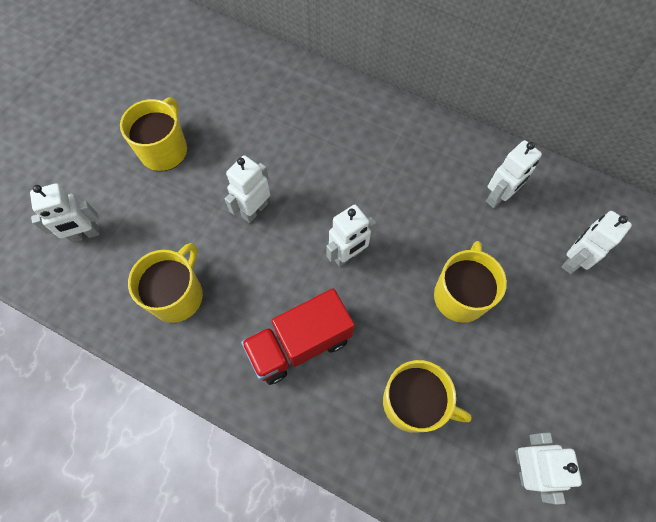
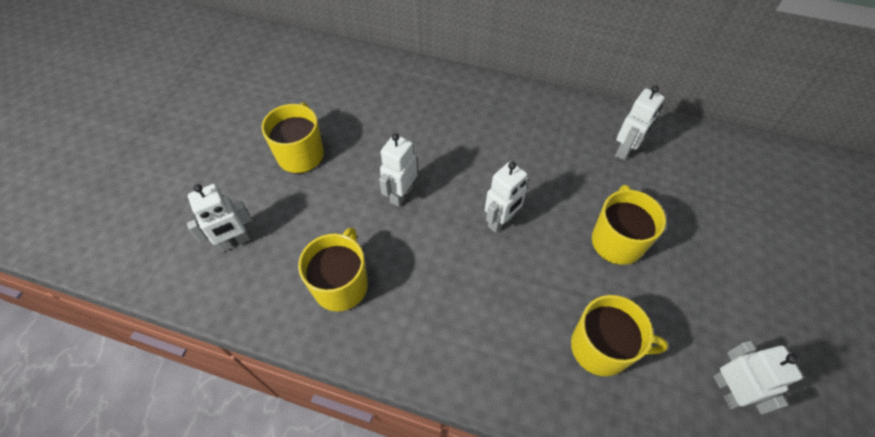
camera: 10 degrees left, 10 degrees down
red truck [241,289,355,385] -> none
white robot [562,211,632,274] -> none

